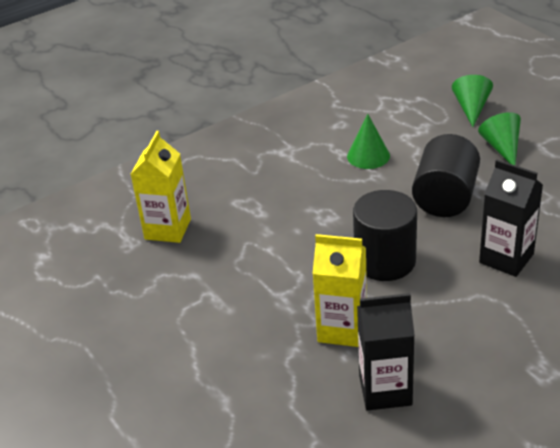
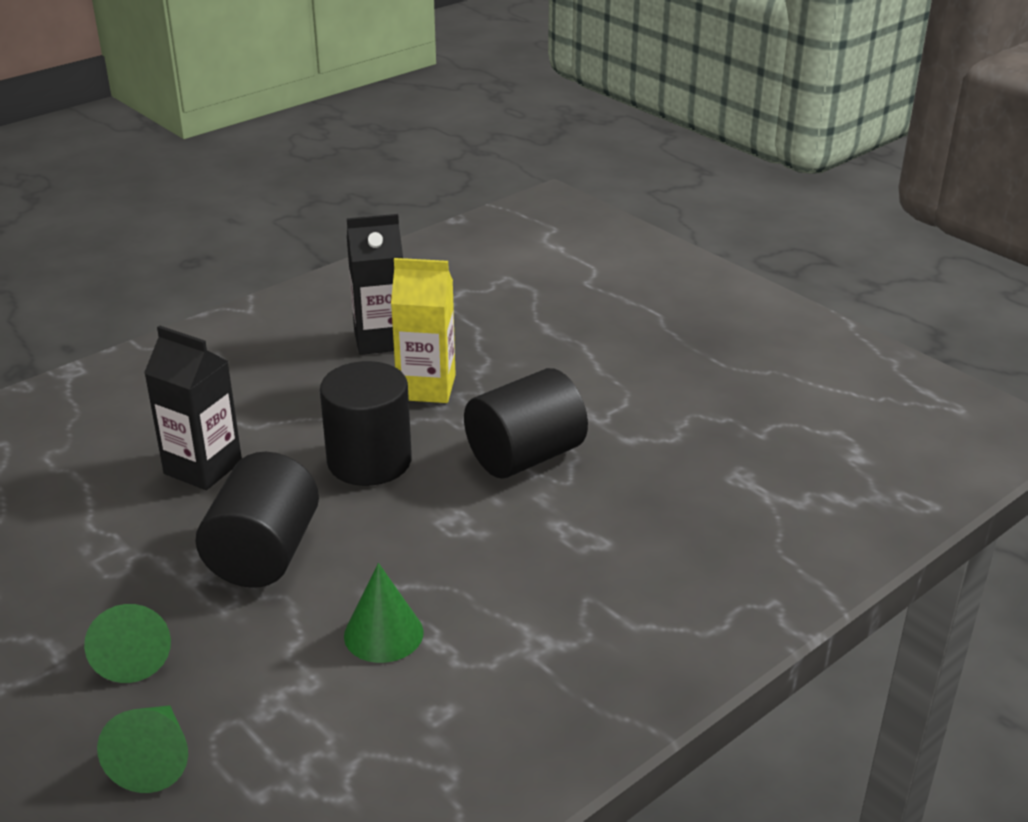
camera: 170 degrees right, 5 degrees down
yellow carton [131,131,191,243] -> none
none -> black cylinder [464,368,588,479]

